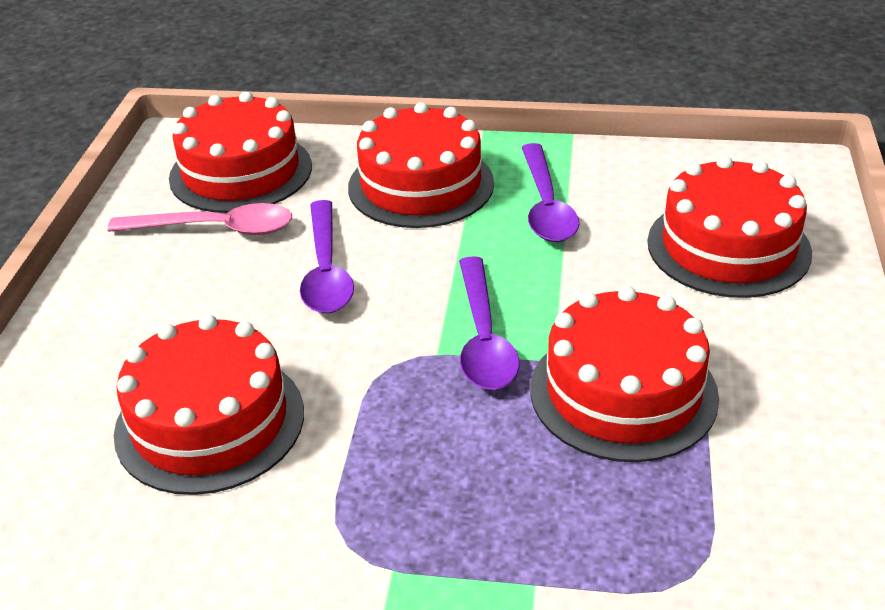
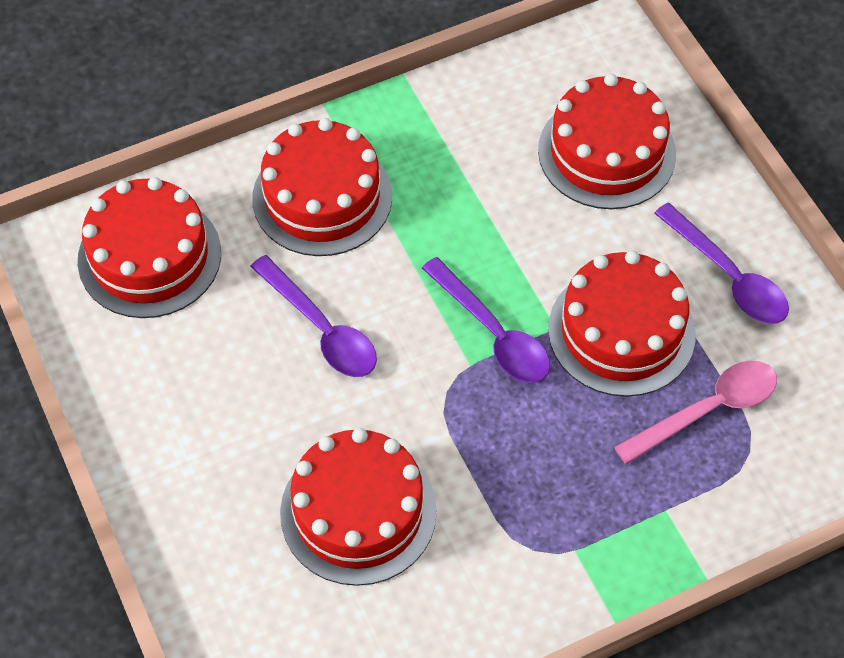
camera: 35 degrees left, 20 degrees up
pink spoon [107,203,292,235] -> pink spoon moved to [614,361,777,465]
purple spoon [522,143,579,242] -> purple spoon moved to [654,203,789,324]

